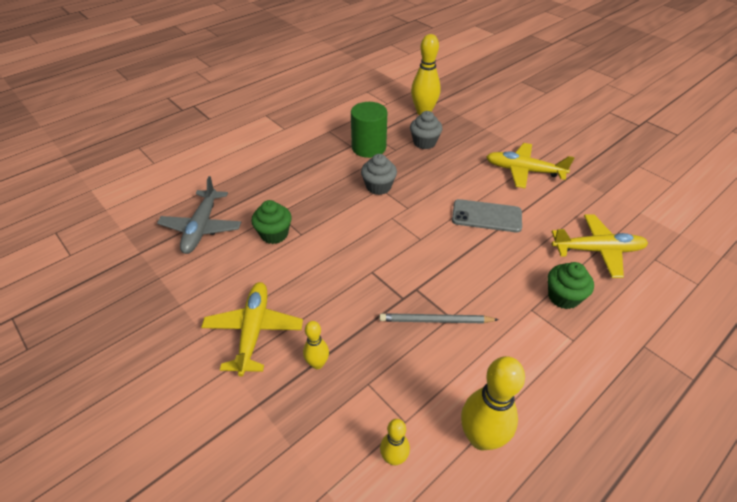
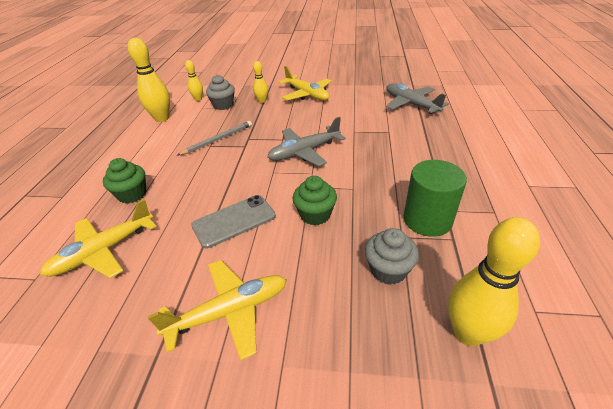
camera: 140 degrees right, 5 degrees down
green cupcake [251,200,292,244] -> green cupcake moved to [292,176,337,226]
grey cupcake [361,154,397,195] -> grey cupcake moved to [206,75,235,110]
none -> grey plane [267,117,346,166]

